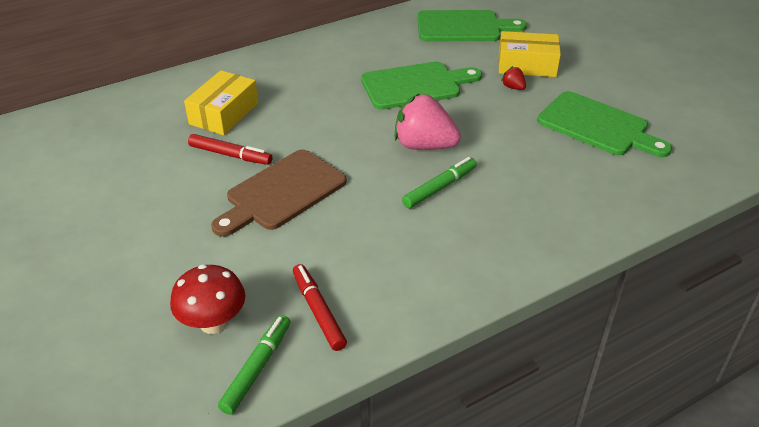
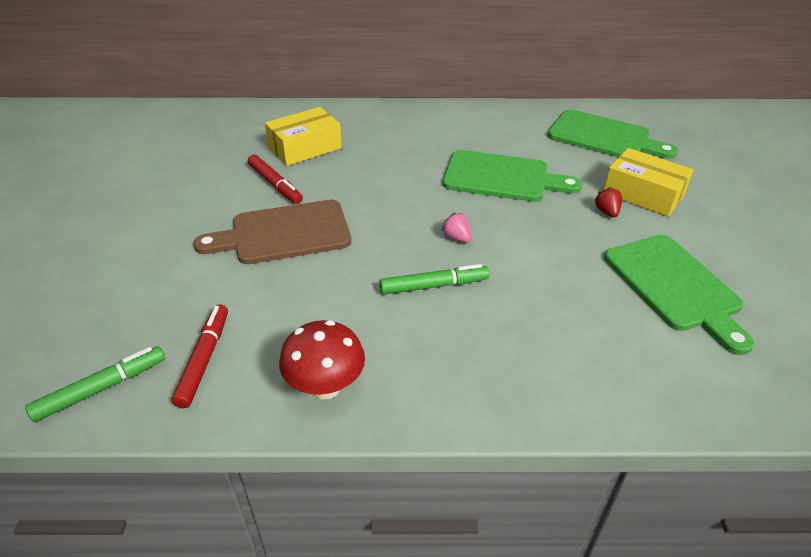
camera: 30 degrees right, 0 degrees up
red mushroom [170,264,245,334] -> red mushroom moved to [279,320,365,400]
pink strawberry [394,93,461,150] -> pink strawberry [441,213,472,243], size x0.44

